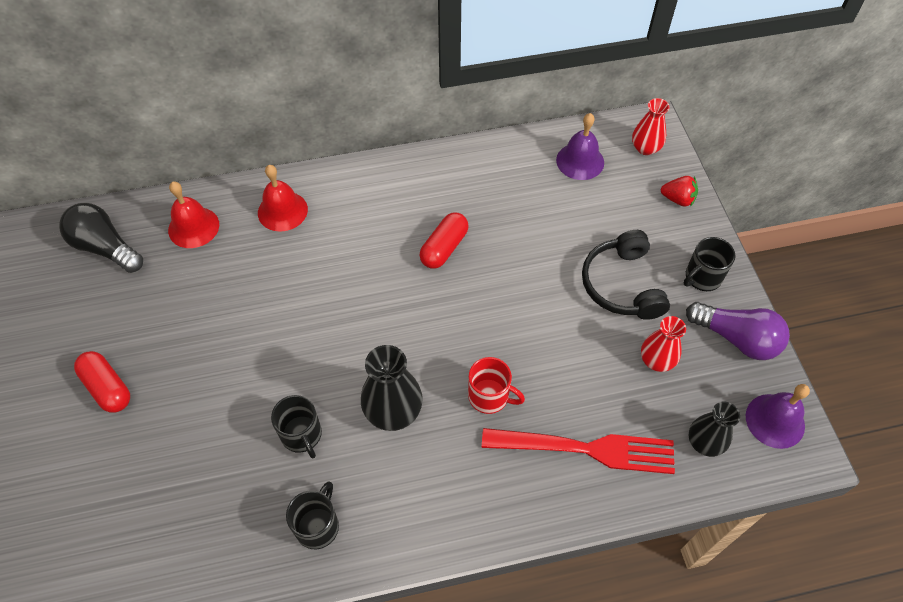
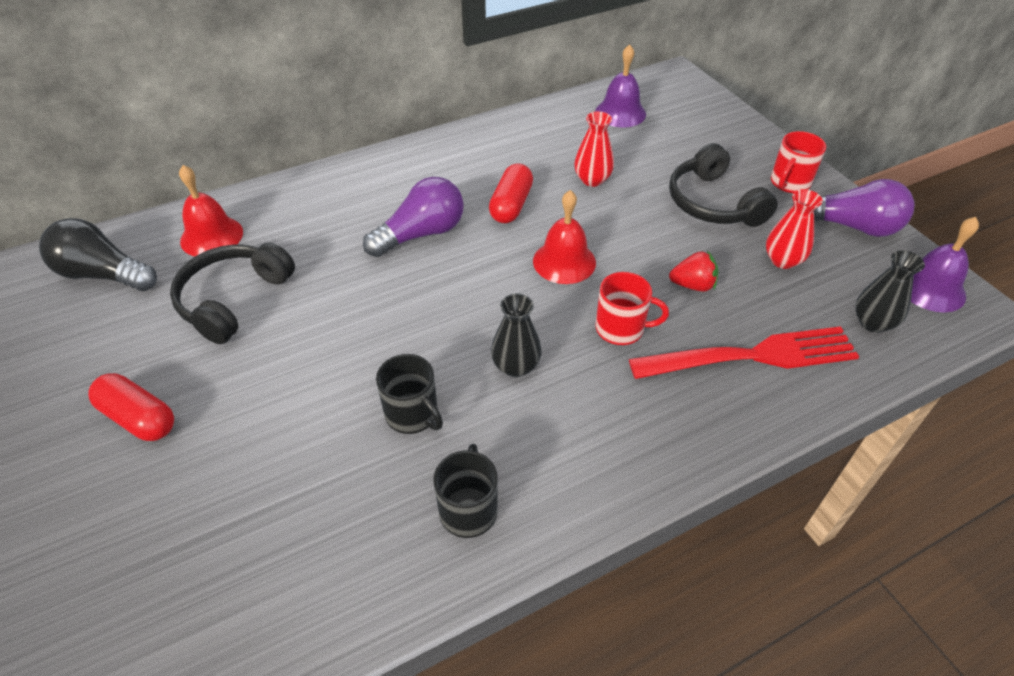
camera: 15 degrees left, 10 degrees down
red bell [258,165,308,232] -> red bell moved to [533,190,596,284]
black vase [361,345,423,431] -> black vase [491,293,542,377], size x0.67
red vase [632,98,670,155] -> red vase moved to [574,111,614,187]
red strawberry [661,176,698,207] -> red strawberry moved to [669,251,718,292]
black mug [684,237,735,291] -> red mug [771,131,826,193]
none -> black headphones [170,242,295,344]
none -> purple light bulb [363,177,464,257]

